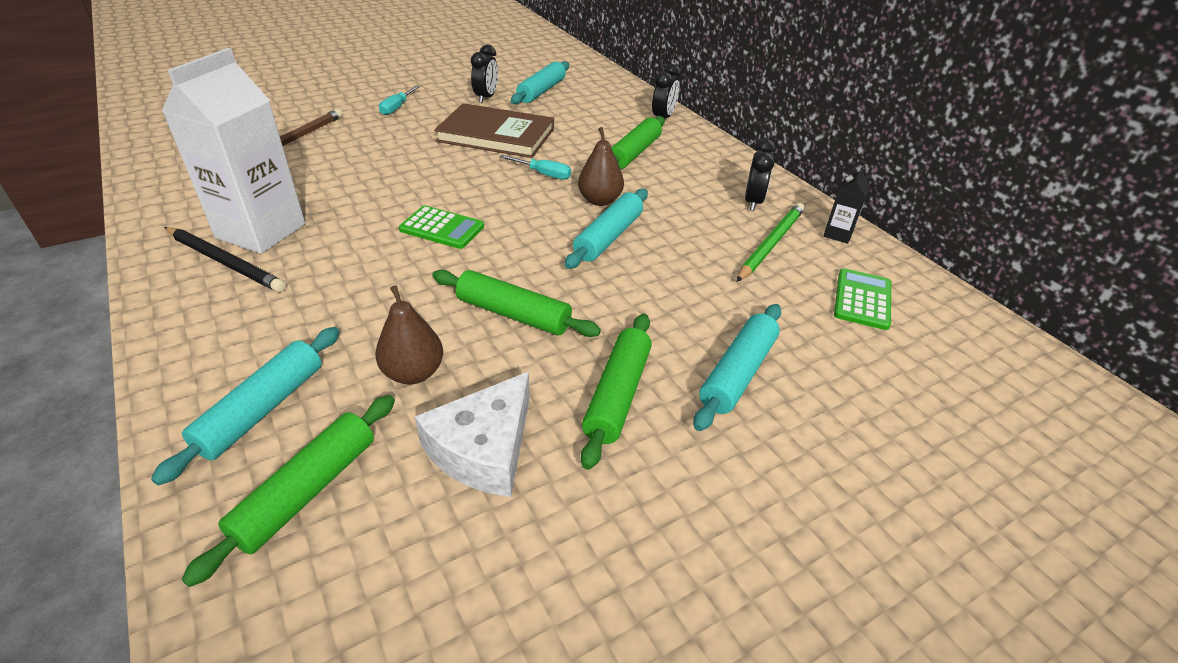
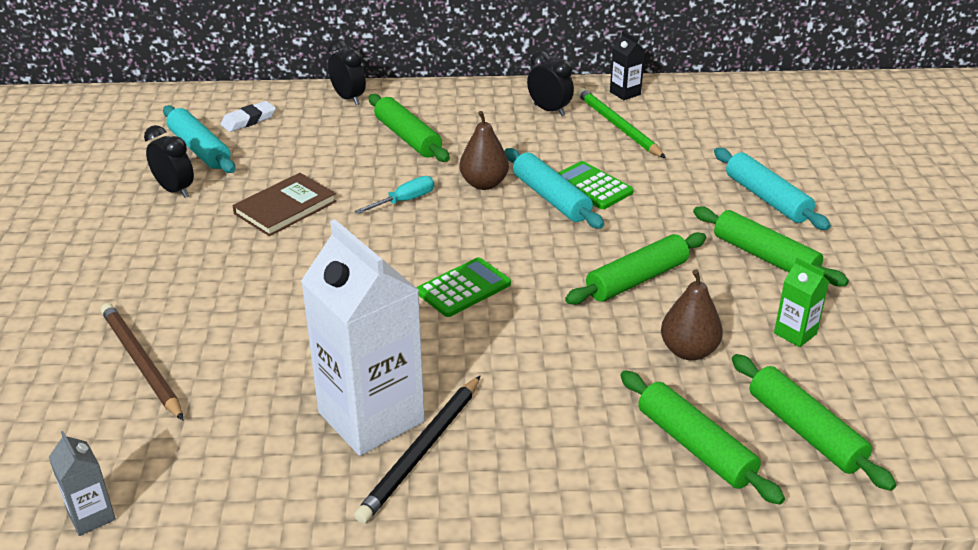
camera: 60 degrees left, 5 degrees down
turquoise rolling pin [151,327,340,486] -> green rolling pin [620,370,785,505]
black pencil [164,227,286,292] -> black pencil turned 150 degrees clockwise [354,376,480,524]
turquoise screwdriver [379,86,420,115] -> none
white cheese [415,372,530,497] -> green carton [774,257,829,347]
brown book [434,103,554,158] -> brown book [232,173,337,236], size x0.66
green calculator [834,268,891,330] -> green calculator moved to [558,161,634,209]
none -> grey carton [49,431,116,536]
none -> white eraser [221,101,276,132]

